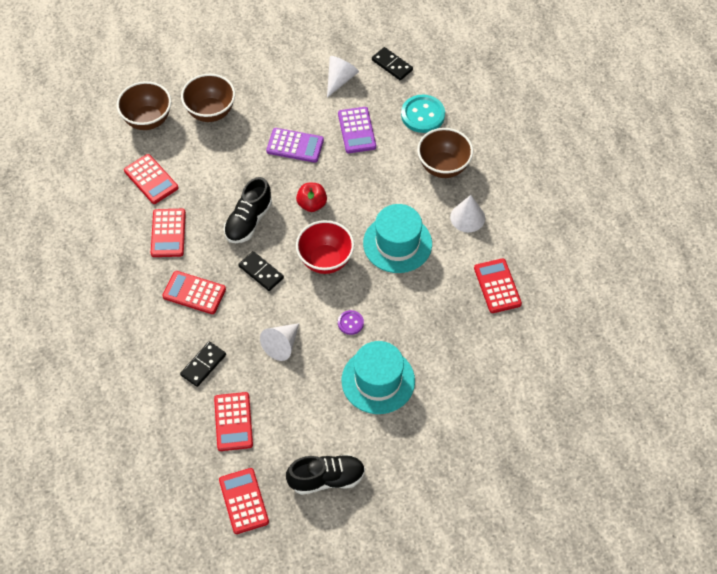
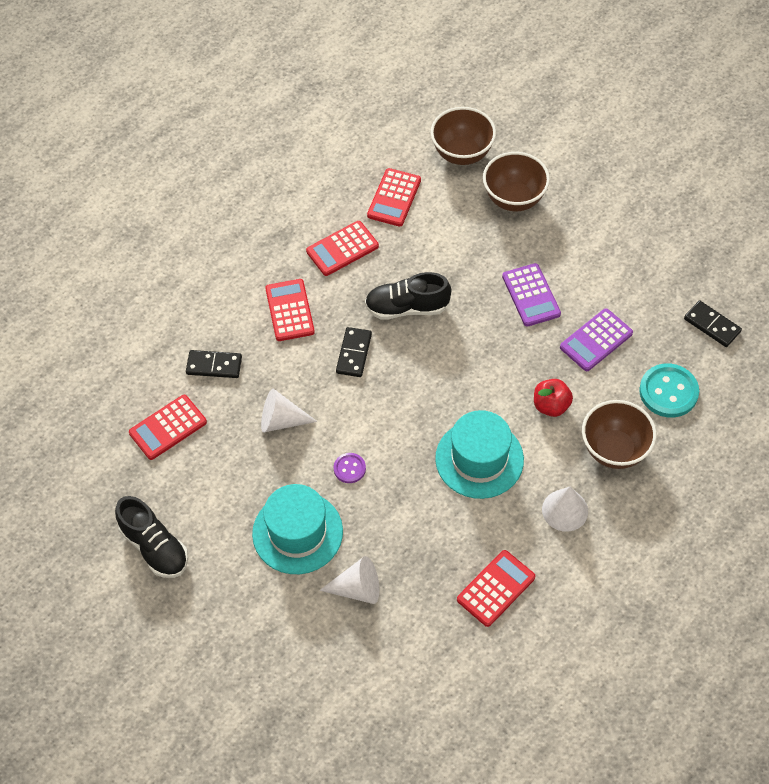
camera: 60 degrees right, 0 degrees up
red calculator [219,468,269,534] -> none
red apple [296,183,327,212] -> red apple moved to [534,379,573,417]
red bowl [296,220,354,274] -> none
white cone [327,56,359,98] -> white cone moved to [319,556,379,604]
black domino [372,47,413,80] -> black domino turned 60 degrees counterclockwise [684,300,742,347]

